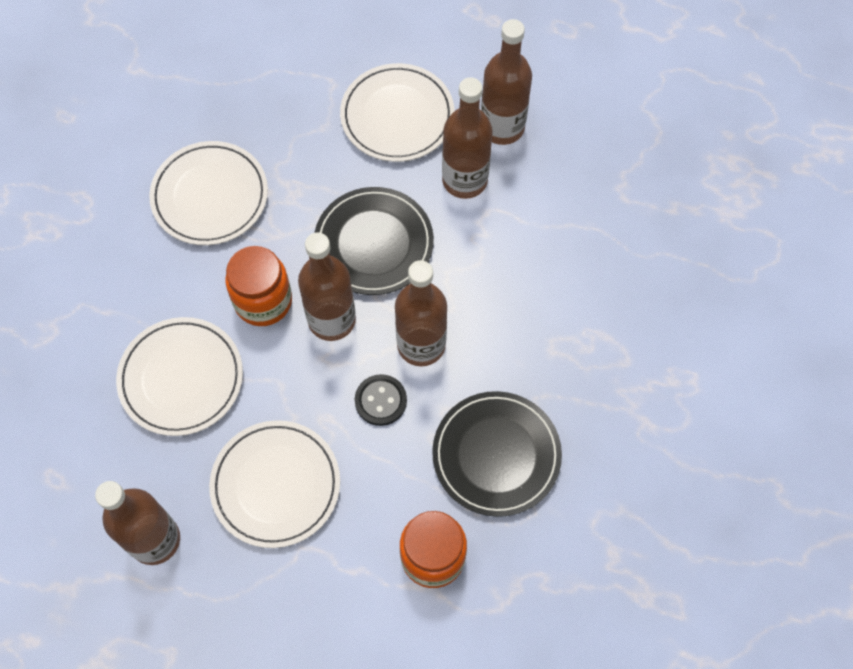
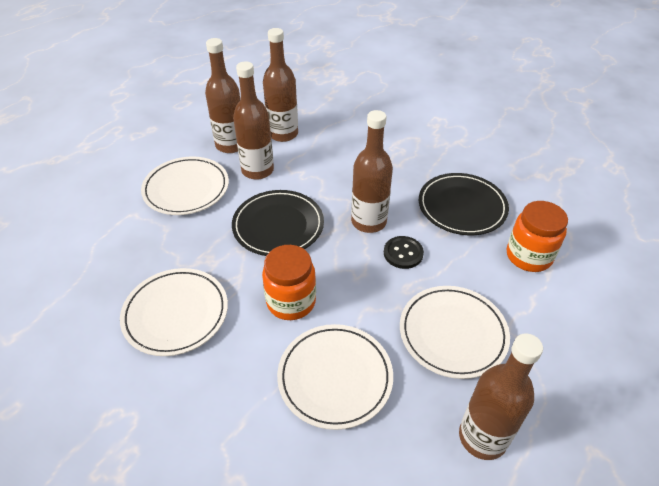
camera: 70 degrees left, 20 degrees down
brown bottle [298,232,356,341] -> brown bottle moved to [263,28,298,142]

